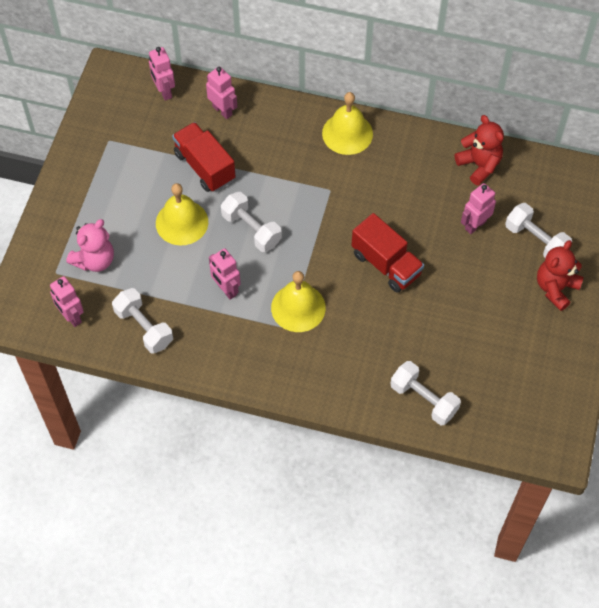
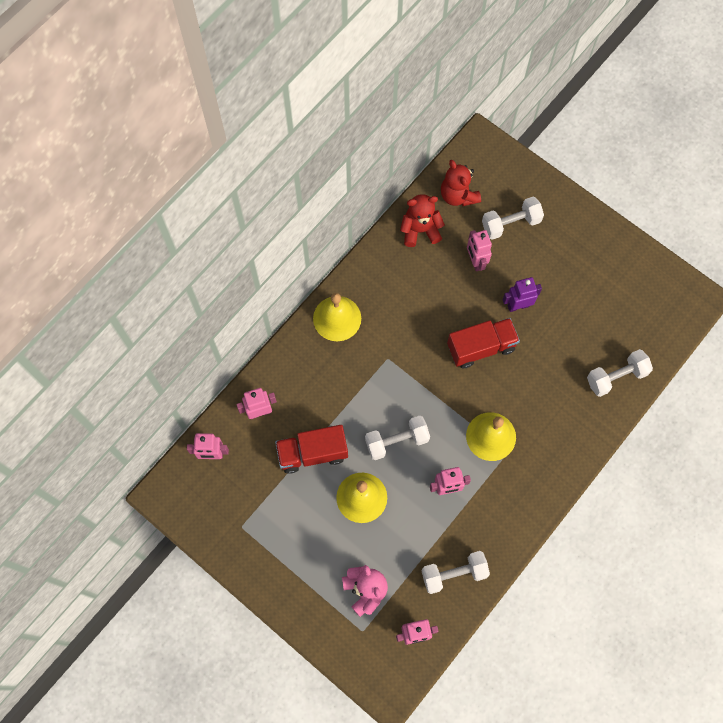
camera: 65 degrees left, 10 degrees up
red teddy bear [537,240,584,311] -> red teddy bear moved to [441,160,481,206]
none -> purple robot [503,277,542,312]

